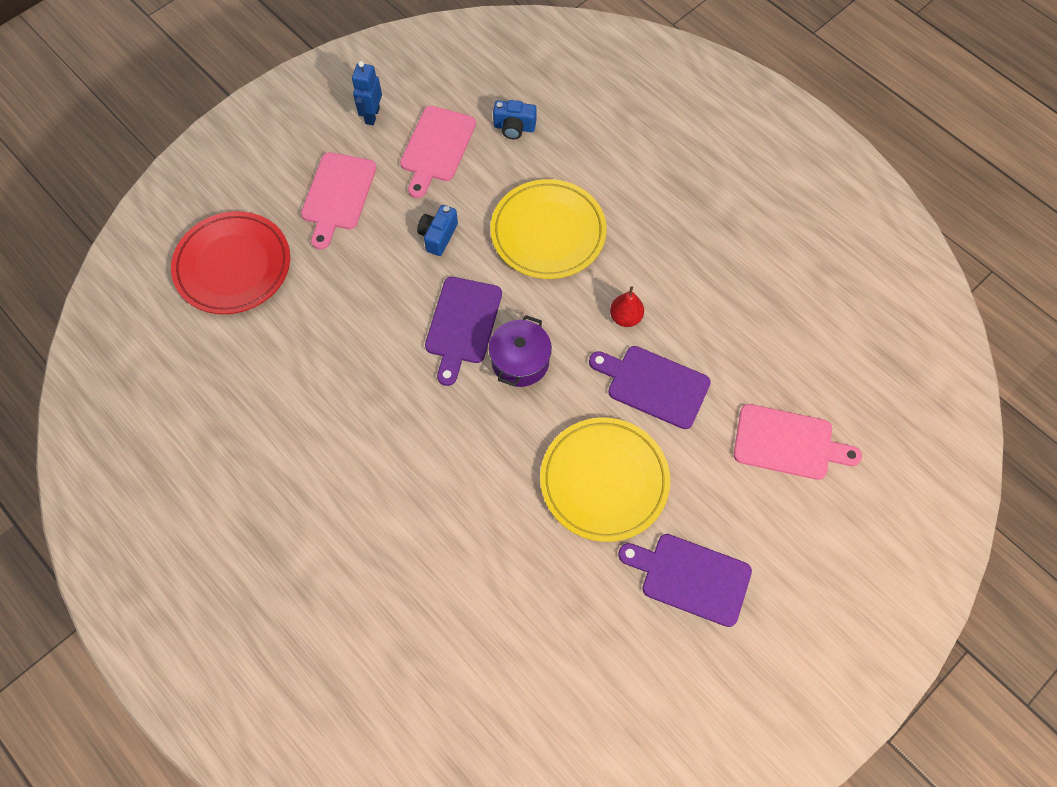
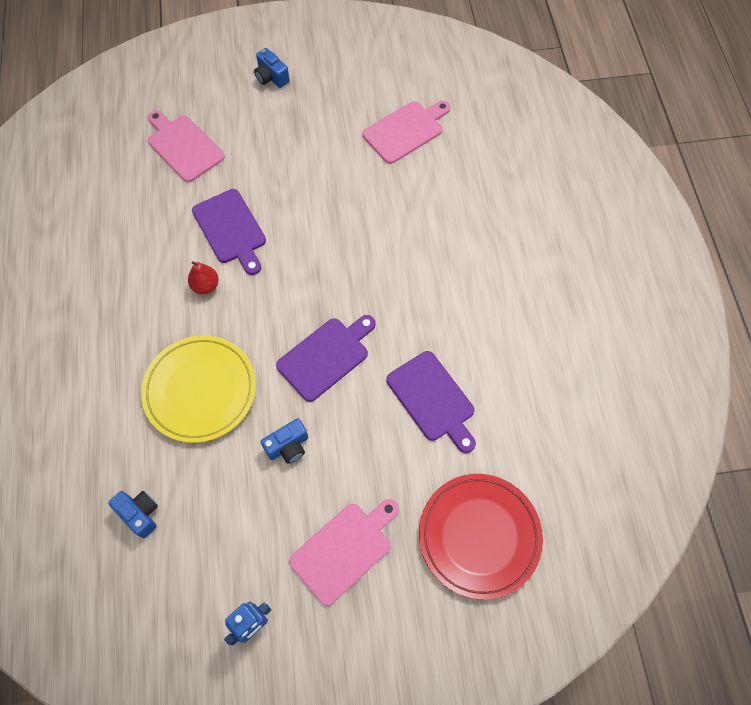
camera: 145 degrees left, 0 degrees up
pink cutting board [400,106,476,198] -> pink cutting board moved to [363,101,451,164]
purple pot [489,315,552,387] -> none
yellow plate [540,418,670,542] -> none
purple cutting board [618,534,752,627] -> purple cutting board moved to [386,351,476,453]
none -> blue camera [254,48,290,88]

